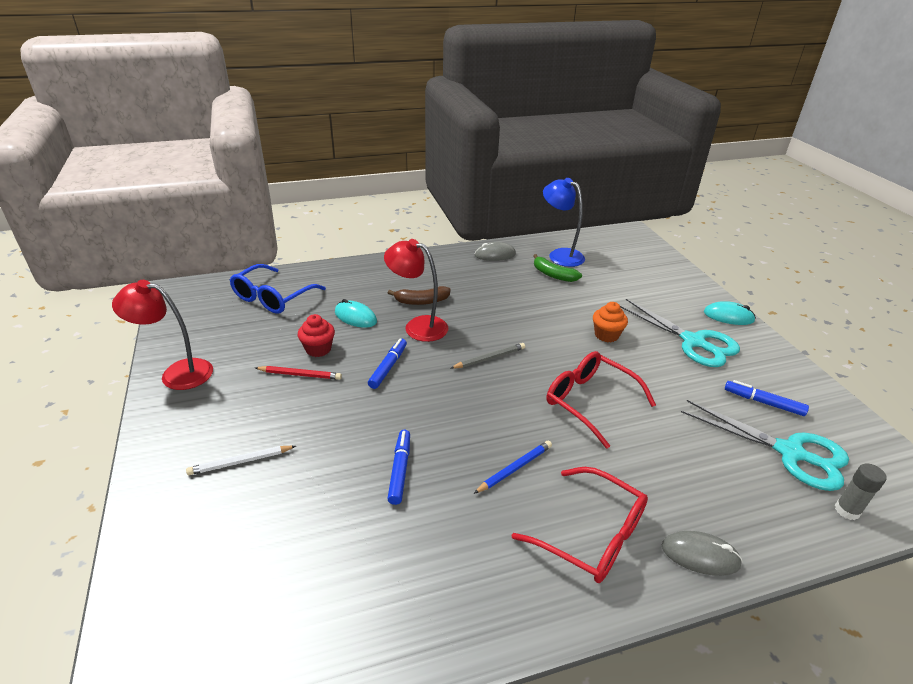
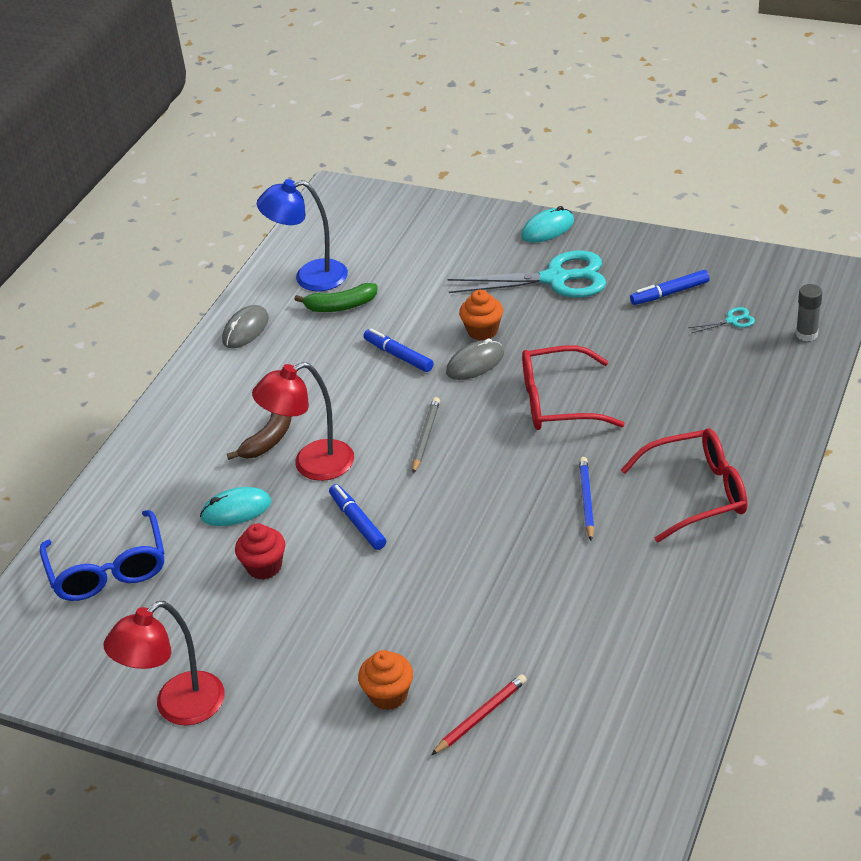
camera: 45 degrees left, 5 degrees up
white pencil [186,446,296,475] -> orange cupcake [358,650,413,710]
red pencil [256,366,342,380] -> red pencil moved to [431,674,527,755]
blue marker [387,430,410,505] -> blue marker moved to [363,329,434,372]
grey mouse [662,531,743,576] -> grey mouse moved to [446,339,504,380]
turquoise scissors [681,400,849,491] -> turquoise scissors [688,307,755,333], size x0.41

